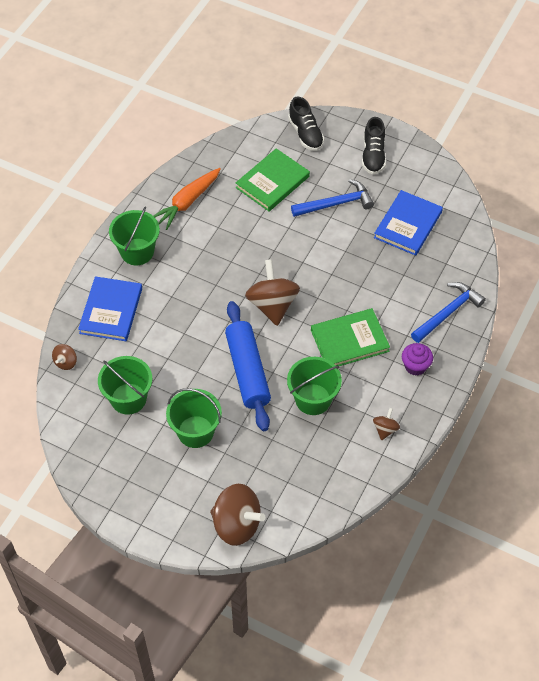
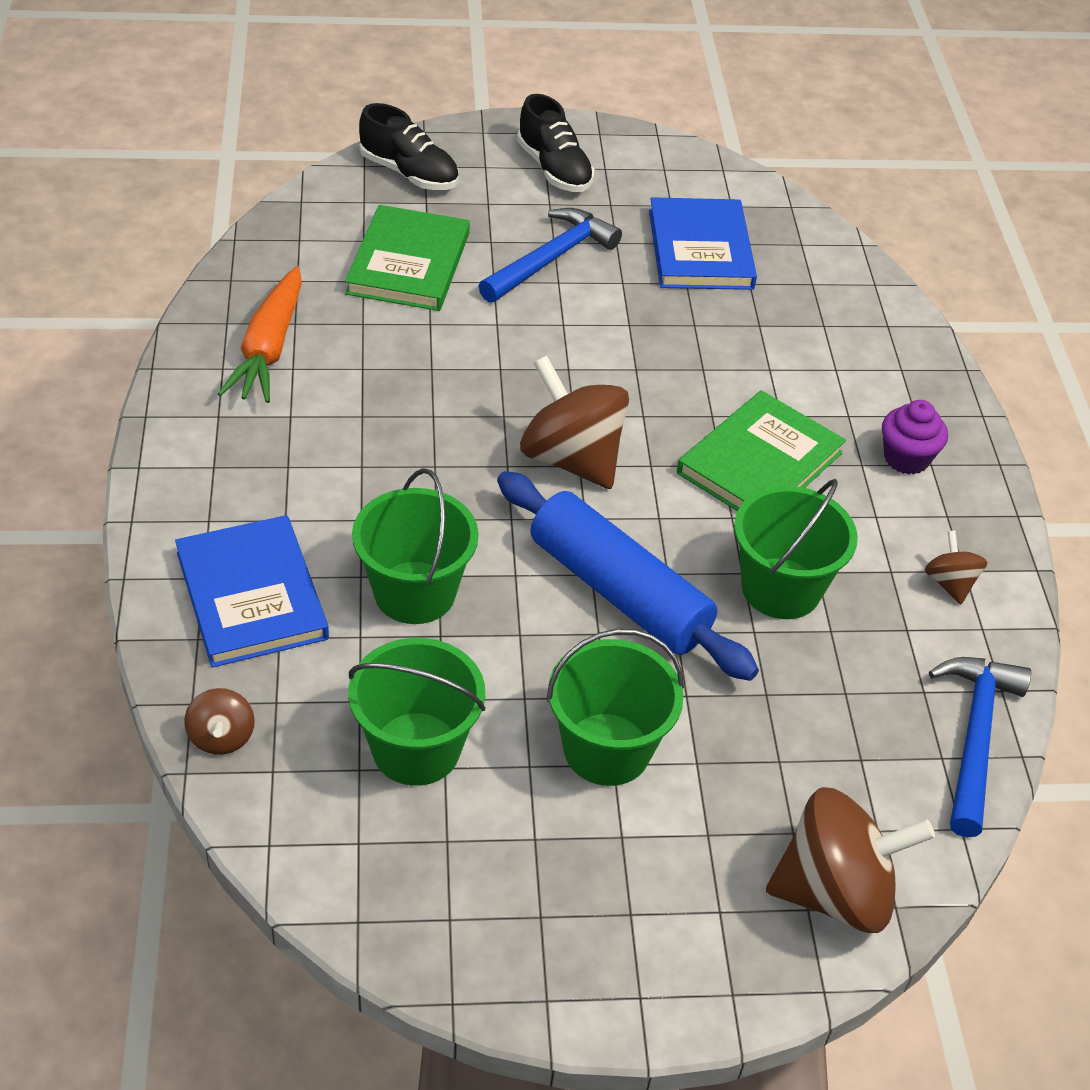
camera: 35 degrees left, 10 degrees down
green bucket [109,207,160,265] -> green bucket moved to [352,468,479,624]
blue hammer [411,282,486,343] -> blue hammer moved to [929,657,1031,837]

